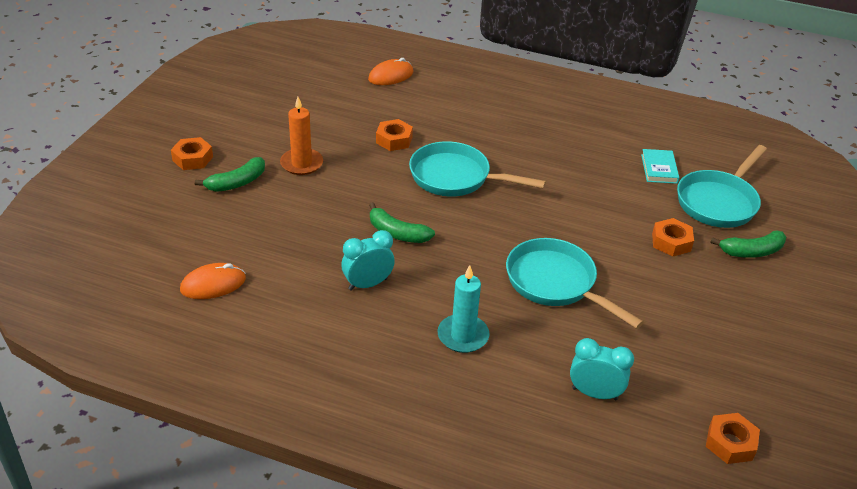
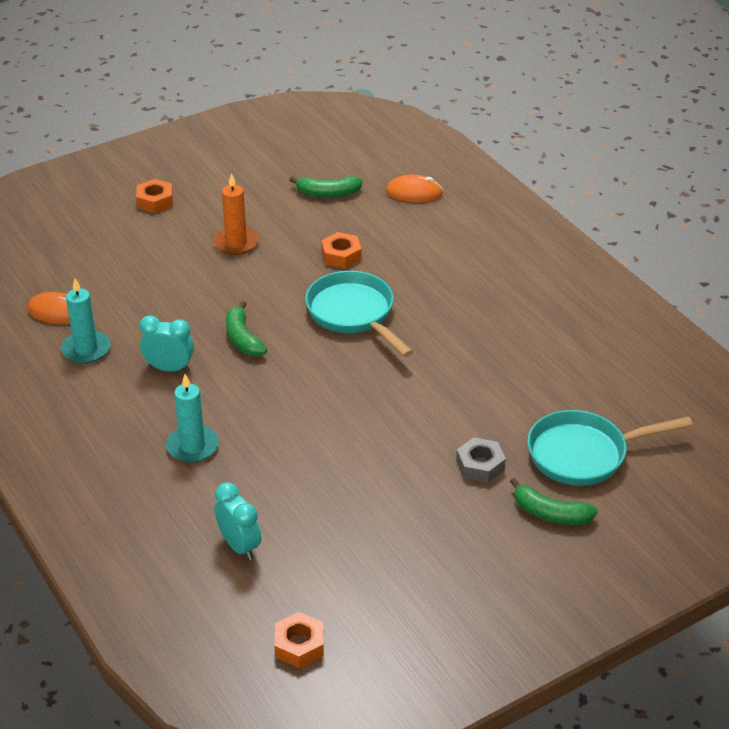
camera: 40 degrees right, 0 degrees up
green banana [195,157,265,192] -> green banana moved to [289,176,362,198]
turquoise pan [506,238,644,329] -> none
turquoise book [641,149,679,184] -> none
orange nut [652,218,694,257] -> grey nut [456,437,506,483]
none -> turquoise candle [61,278,110,364]

